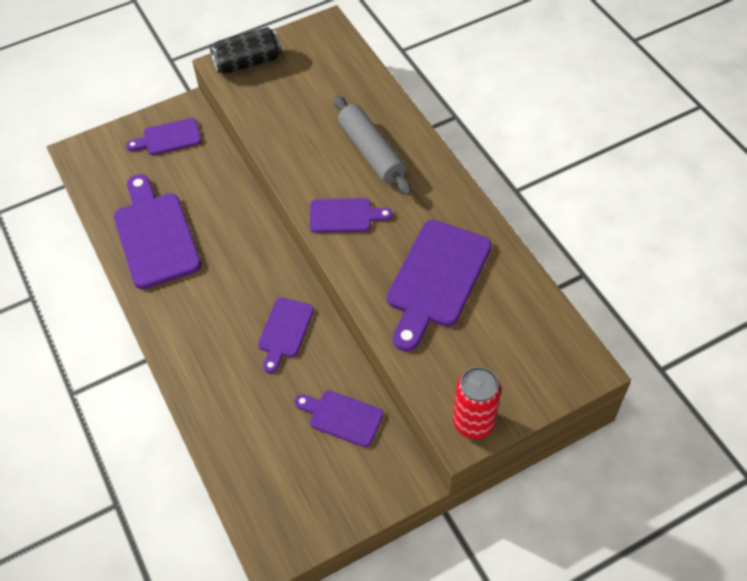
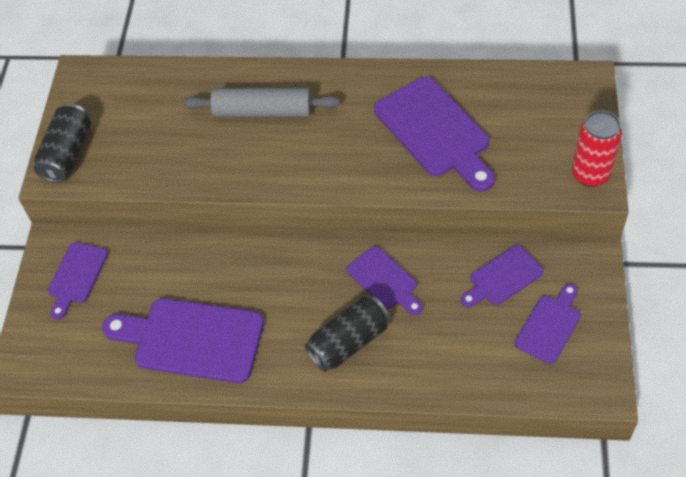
camera: 55 degrees left, 0 degrees up
purple cutting board [310,198,393,233] -> purple cutting board moved to [515,284,581,364]
none -> black can [305,296,390,372]

